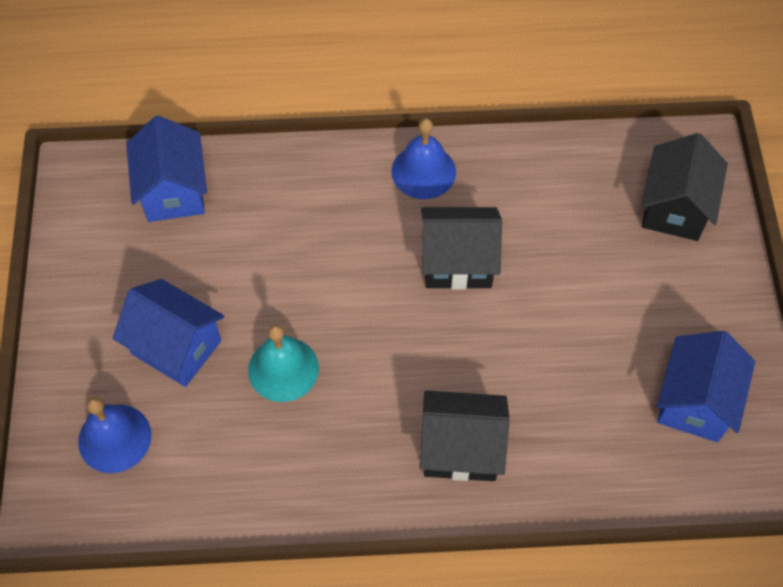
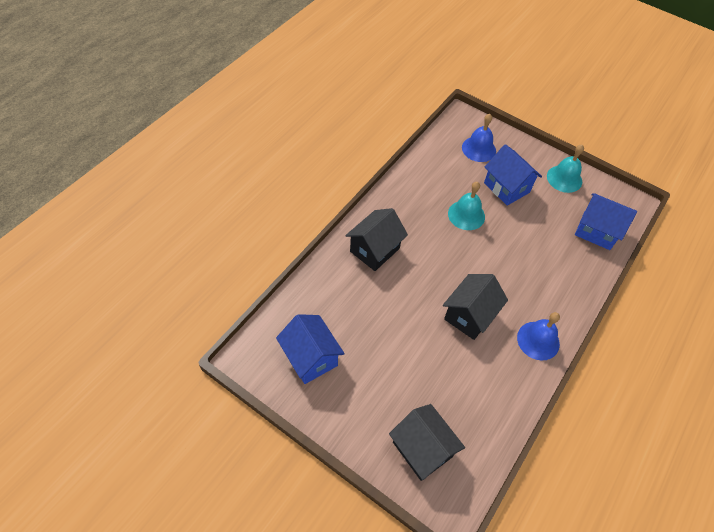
camera: 125 degrees right, 5 degrees down
blue house [113,279,224,387] -> blue house turned 75 degrees clockwise [484,144,542,206]
none -> turquoise bell [547,145,584,193]

